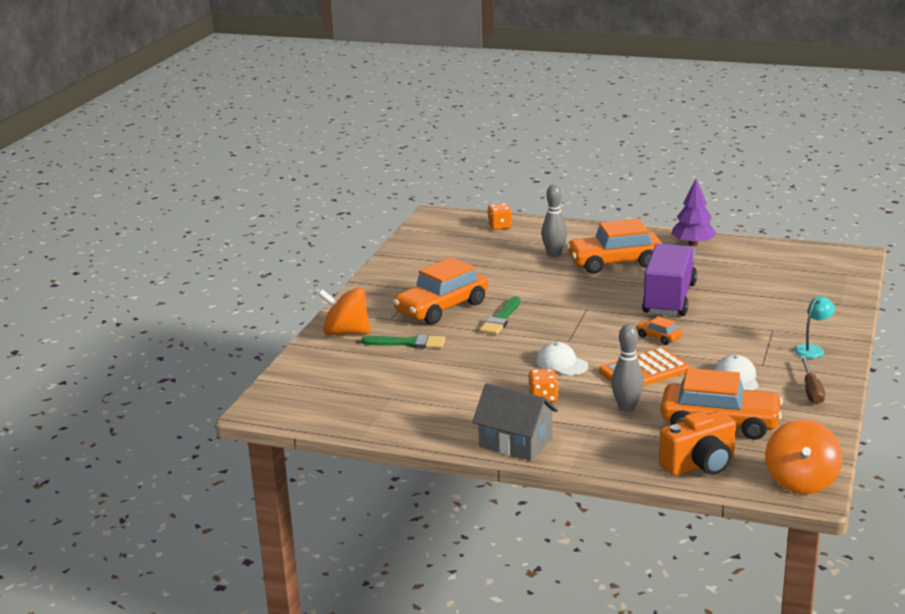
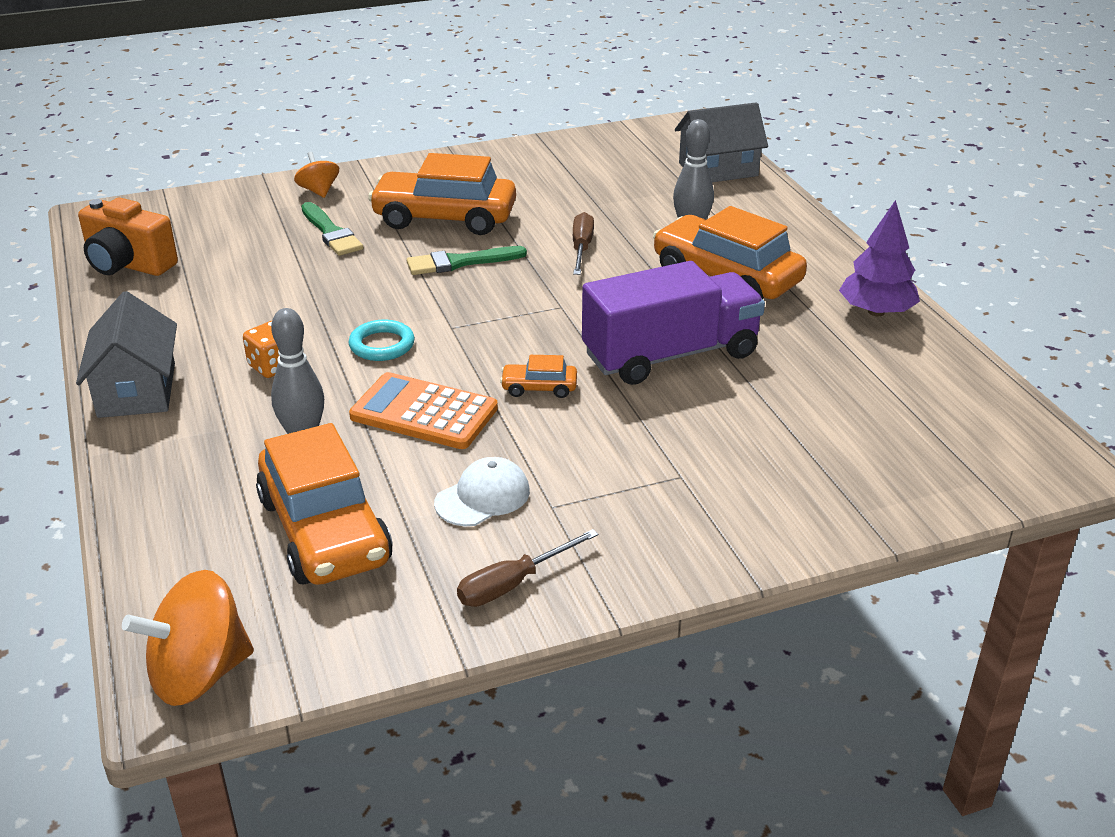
camera: 50 degrees right, 10 degrees up
orange spinning top [318,288,370,336] -> orange spinning top [294,152,339,198], size x0.58
orange dice [488,203,512,230] -> grey house [675,102,768,182]
white cap [536,342,588,376] -> turquoise ring [349,320,415,361]
orange car [636,316,682,345] -> orange car turned 90 degrees counterclockwise [500,355,577,398]
orange camera [659,411,736,476] -> orange camera moved to [78,198,178,276]
turquoise lamp [794,296,835,358] -> none
none -> brown screwdriver [573,212,594,275]

